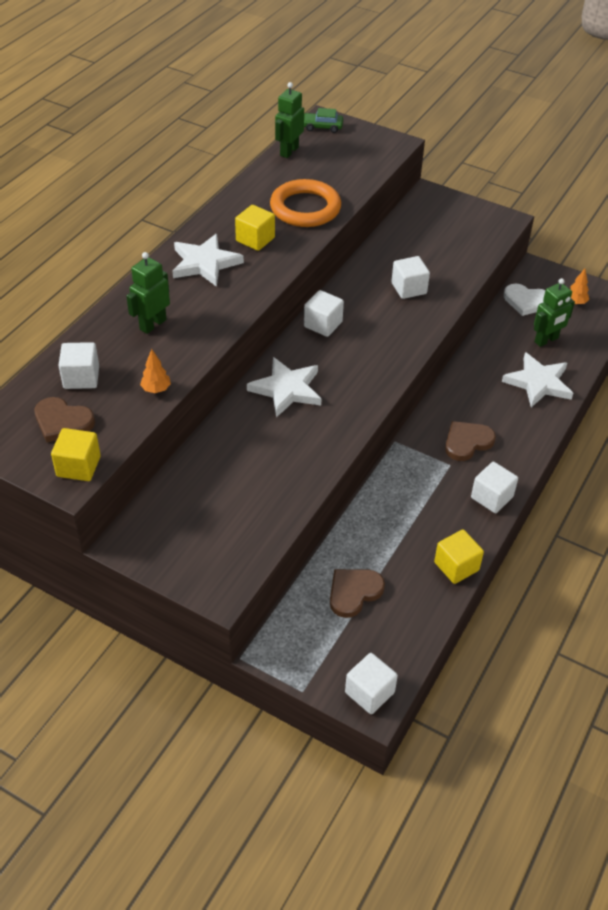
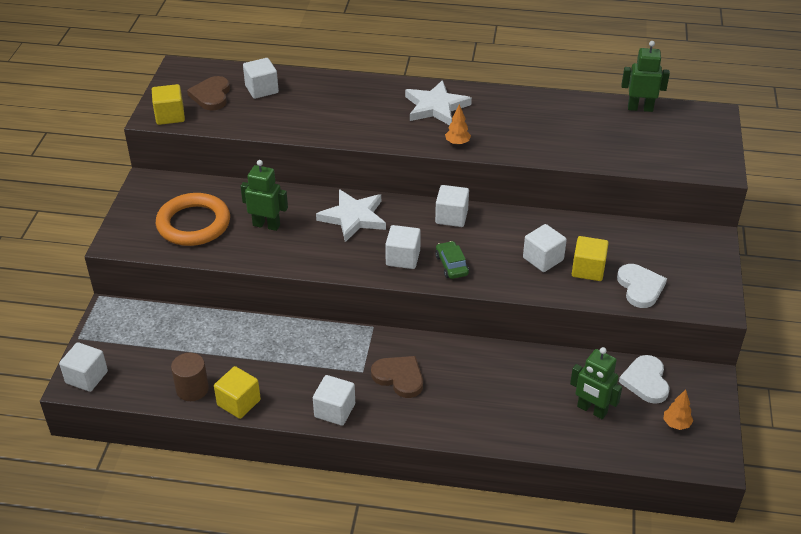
camera: 70 degrees right, 5 degrees down
green robot [126,252,170,334] -> green robot moved to [241,160,288,231]
orange tree [140,349,171,393] -> orange tree moved to [445,104,471,145]
yellow cube [235,205,275,251] -> yellow cube moved to [572,236,609,281]
orange ring [270,179,341,227] -> orange ring moved to [156,193,230,246]
green car [304,108,343,133] -> green car moved to [435,241,469,279]
brown heart [330,569,385,618] -> none
white star [502,352,573,408] -> none
none -> brown cylinder [171,353,209,401]
none -> white cube [385,225,421,269]
none -> white heart [617,264,667,308]

